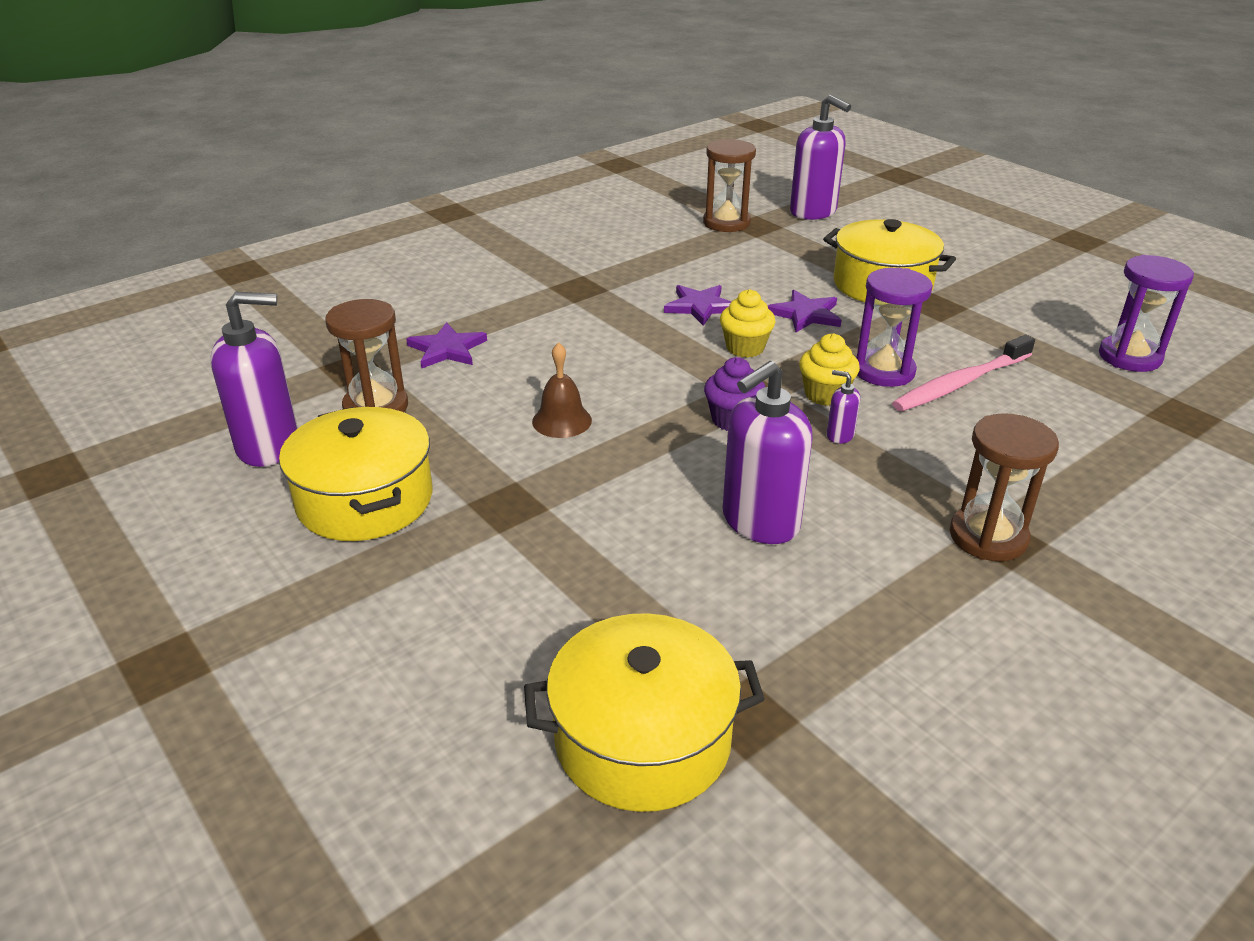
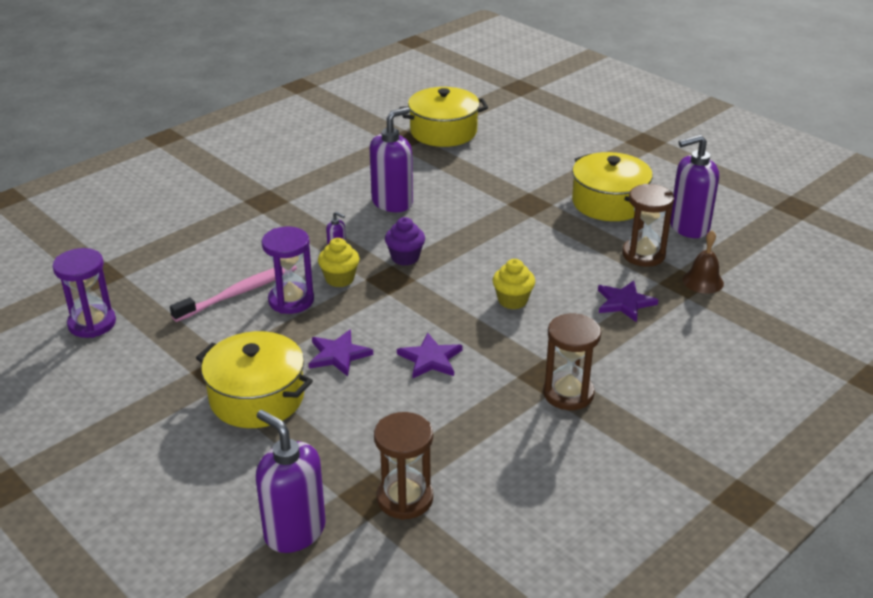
camera: 175 degrees right, 0 degrees up
brown bell [532,342,592,438] -> brown bell moved to [683,230,724,294]
yellow cupcake [720,289,775,358] -> yellow cupcake moved to [493,259,535,309]
brown hourglass [950,413,1059,561] -> brown hourglass moved to [543,314,601,410]

